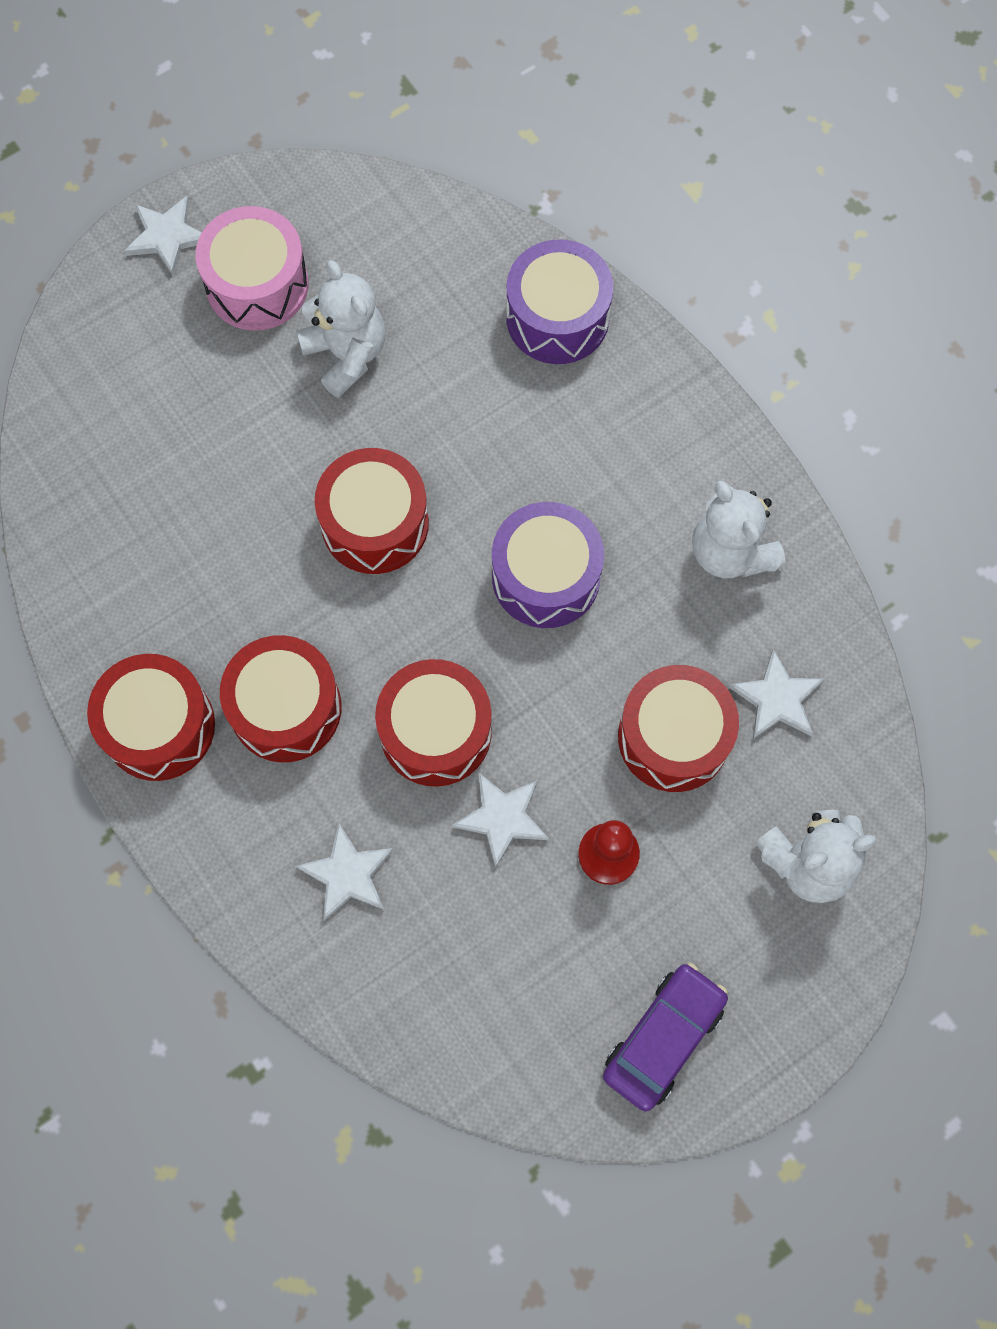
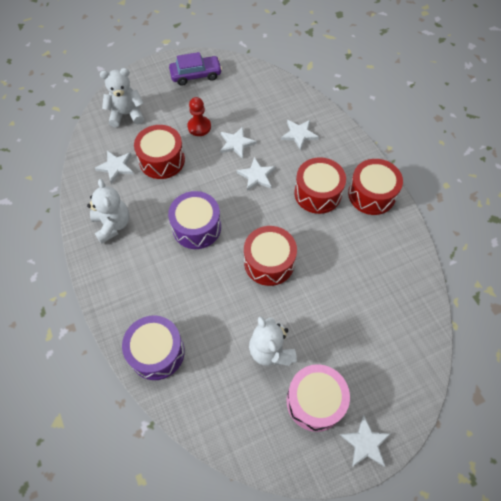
camera: 170 degrees left, 10 degrees down
red drum [375,659,492,787] -> white star [237,157,276,191]
purple car [603,963,728,1111] -> purple car turned 150 degrees counterclockwise [169,52,222,86]

